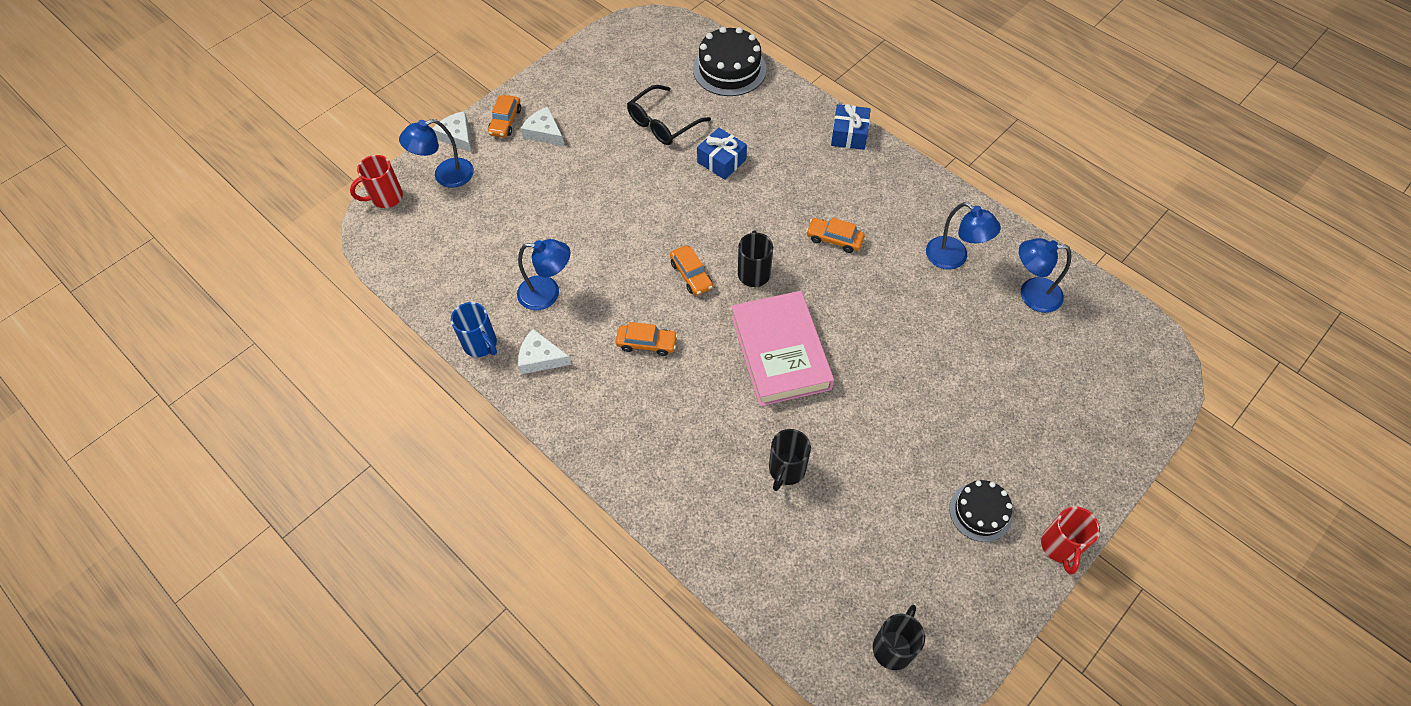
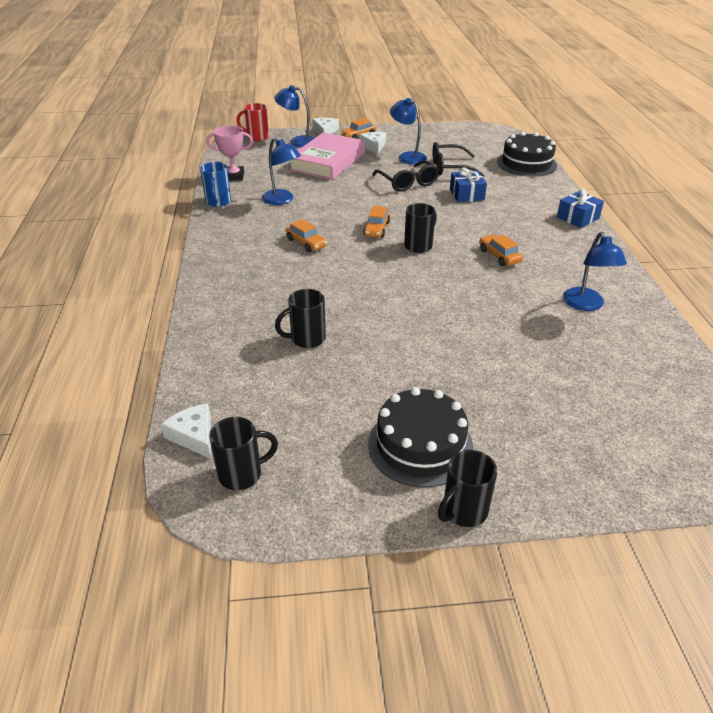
camera: 40 degrees right, 20 degrees down
white cheese [518,329,572,374] -> white cheese moved to [161,404,211,459]
pink book [731,291,834,406] -> pink book moved to [289,132,365,180]
black cake [949,480,1013,542] -> black cake [368,387,474,488], size x1.58
blue lamp [1019,238,1072,313] -> blue lamp moved to [390,98,427,165]
red mug [1041,507,1100,575] -> black mug [438,450,497,527]
none -> pink trophy [206,126,253,181]
none -> black glasses [372,160,439,192]

